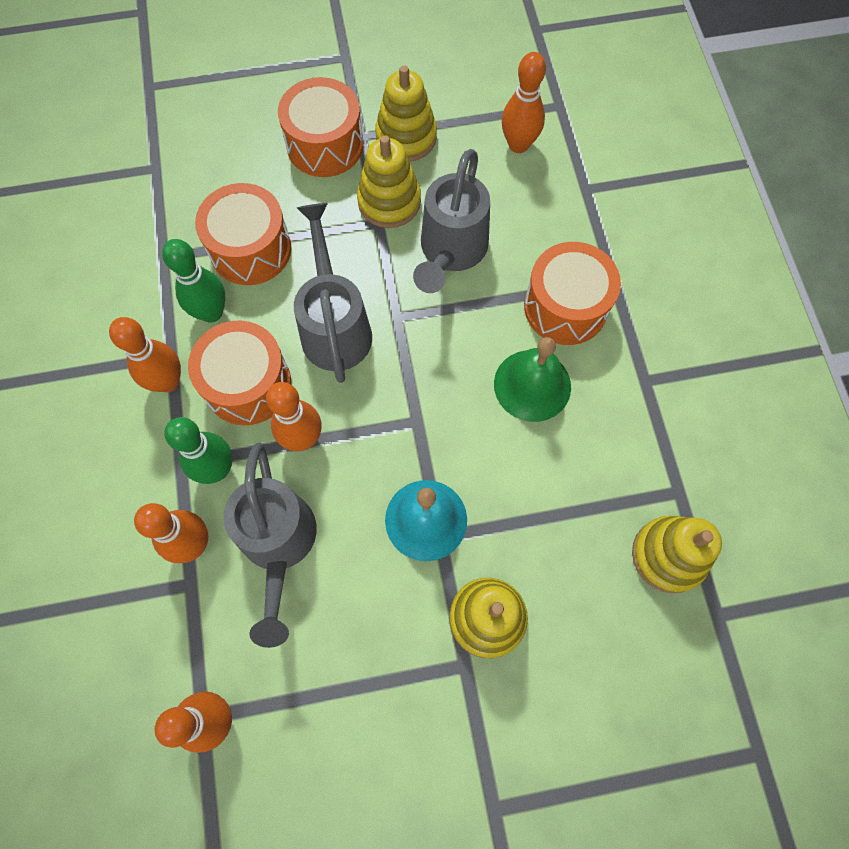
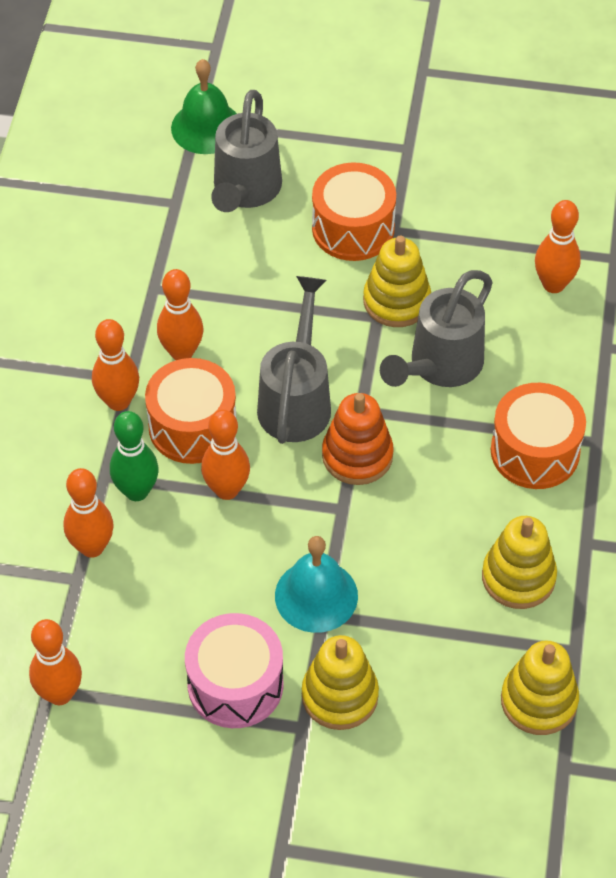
camera: 20 degrees right, 15 degrees down
green bowling pin [162,239,226,323] -> orange bowling pin [157,269,203,360]
orange drum [195,183,292,285] -> none
grey watering can [223,443,317,648] -> grey watering can moved to [211,90,282,212]
yellow stacking toy [375,65,437,162] -> yellow stacking toy moved to [482,516,557,609]
green bell [494,337,571,422] -> green bell moved to [171,59,237,154]
none -> pink drum [185,613,284,728]
none -> orange stacking toy [322,393,394,485]

